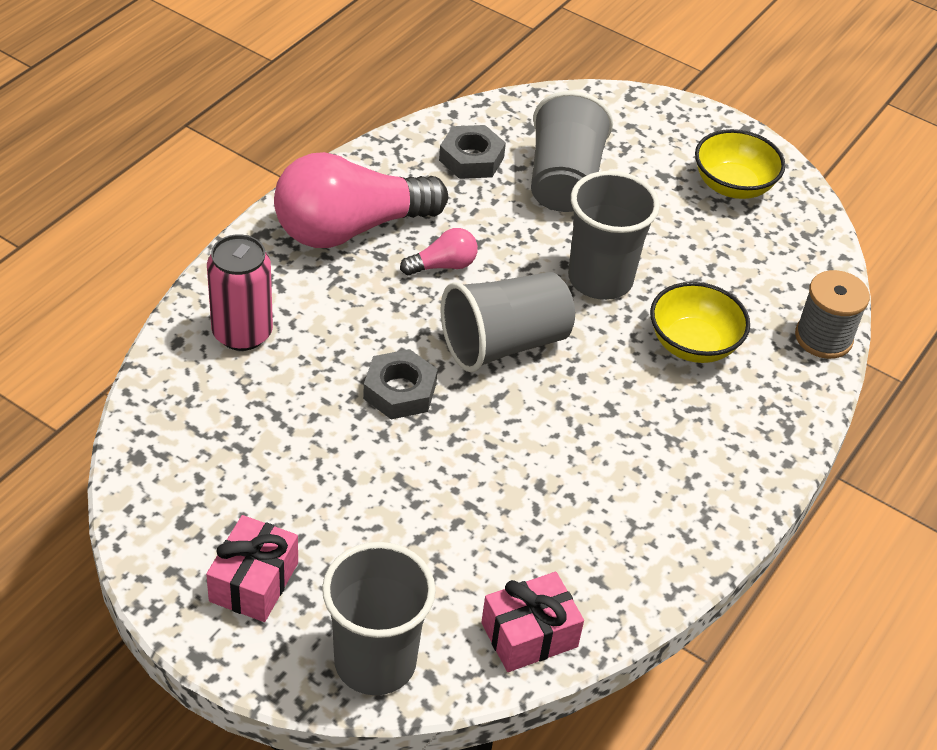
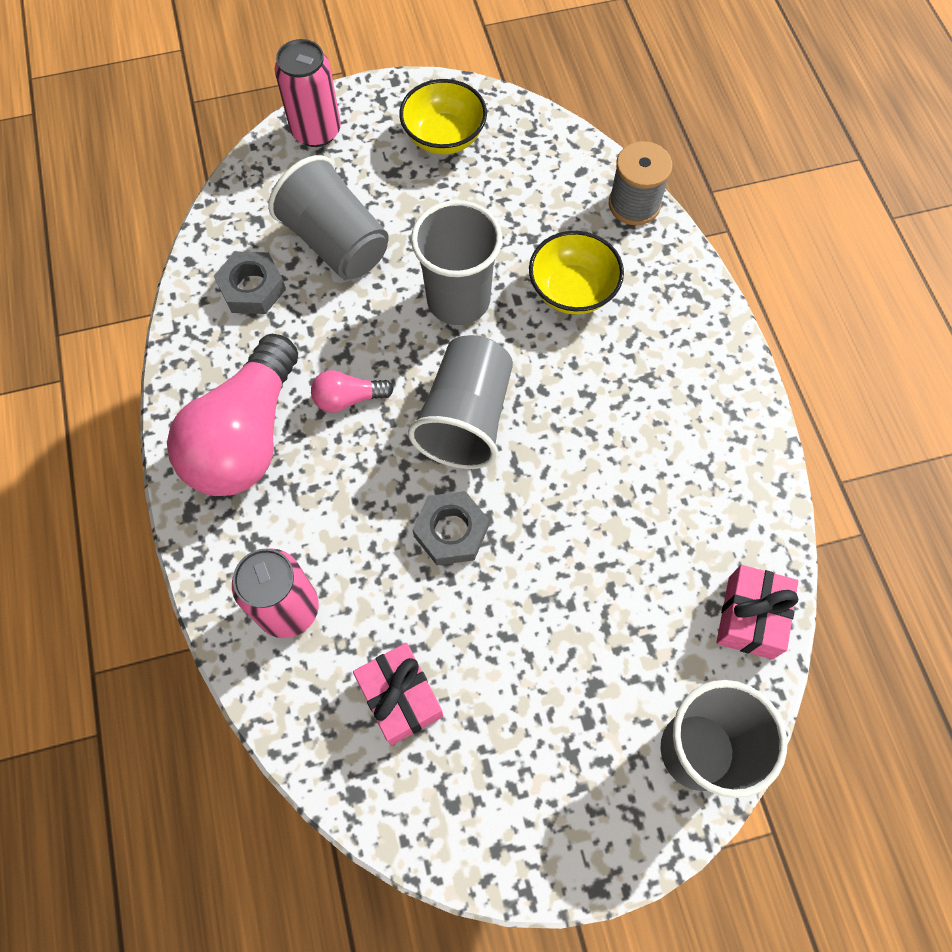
camera: 45 degrees left, 20 degrees up
pink gift [206,515,298,622] -> pink gift moved to [353,643,443,746]
pink light bulb [400,228,478,276] -> pink light bulb turned 120 degrees counterclockwise [311,370,394,413]
none -> pink can [274,39,341,147]

